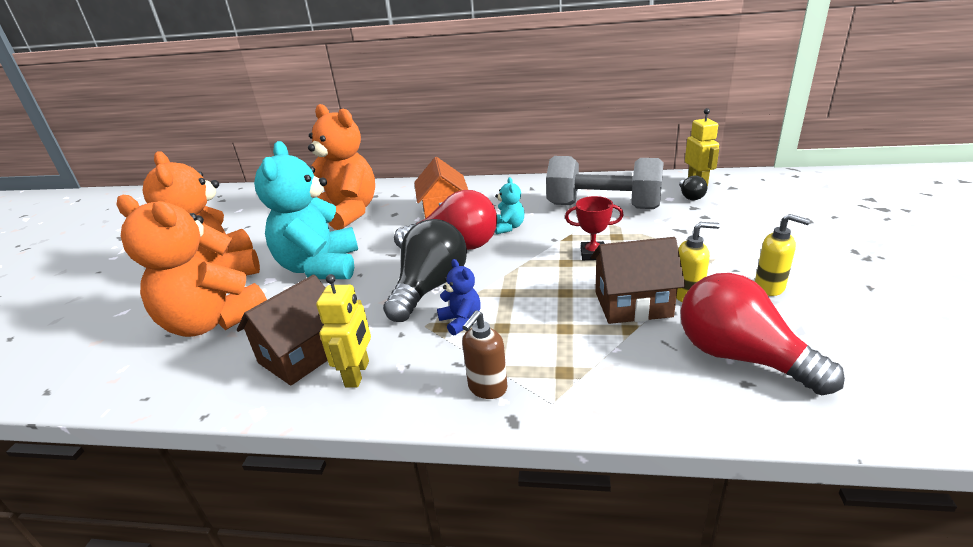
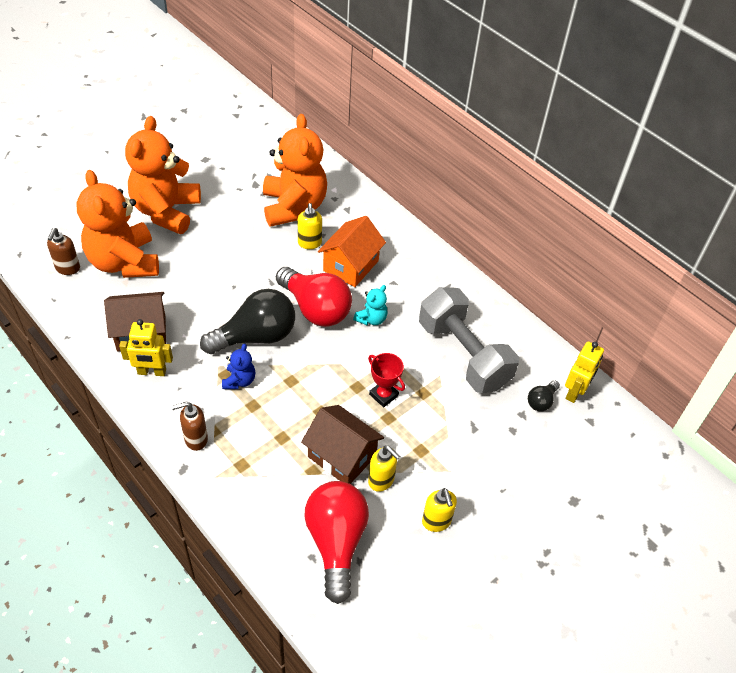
camera: 35 degrees right, 20 degrees up
turquoise teddy bear [254,141,358,279] -> none
yellow robot [316,274,371,388] -> yellow robot turned 45 degrees clockwise [119,319,173,376]
none -> brown soap dispenser [47,228,80,275]
none -> yellow soap dispenser [298,203,322,249]

